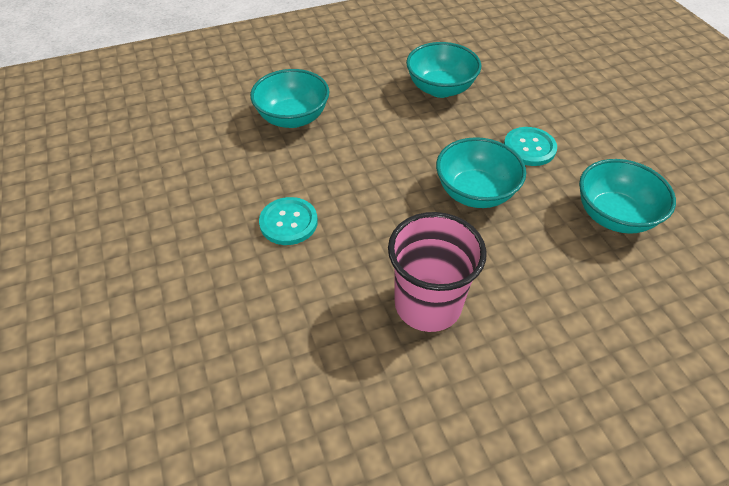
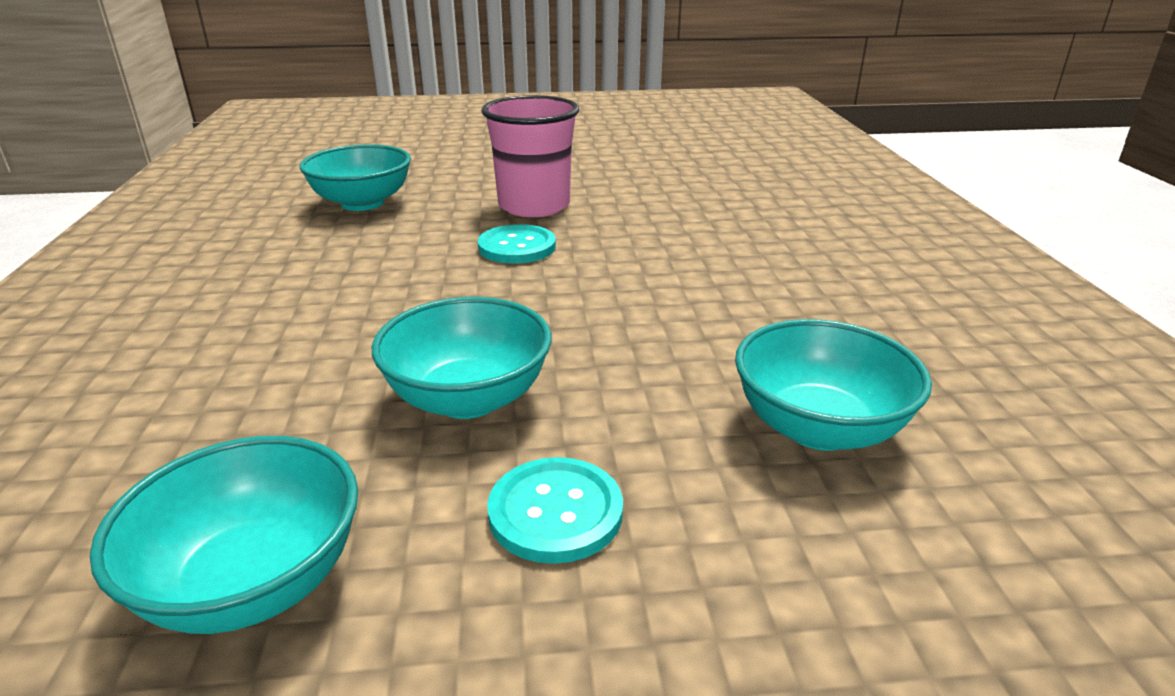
camera: 105 degrees right, 20 degrees down
turquoise bowl [250,69,329,128] -> turquoise bowl moved to [299,144,411,211]
pink cup [388,212,487,332] -> pink cup moved to [481,95,579,217]

